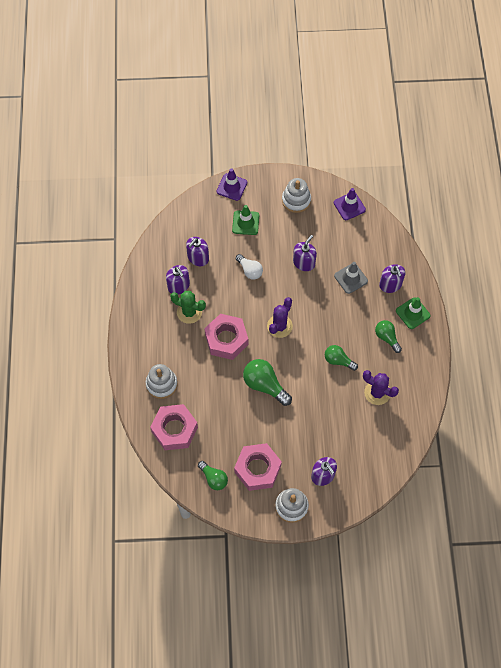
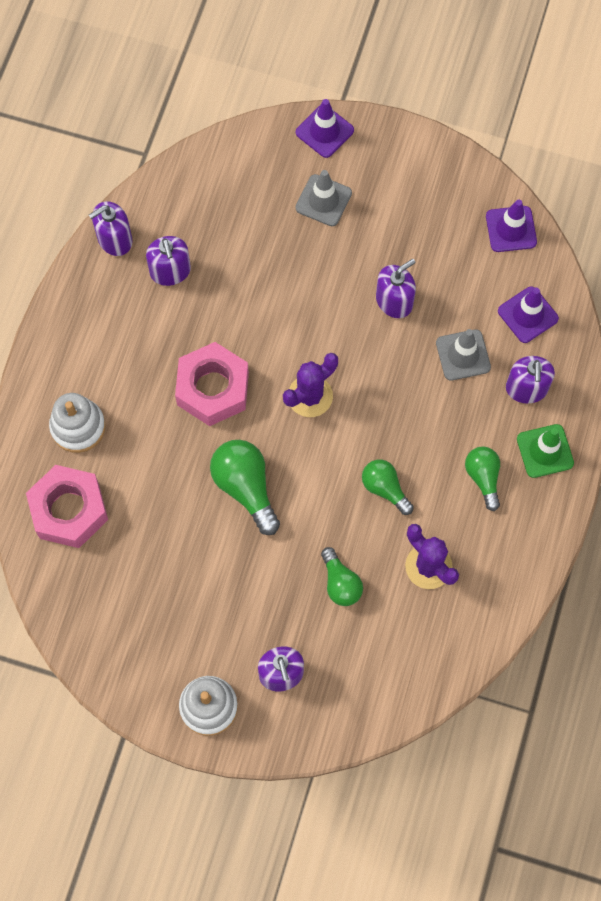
camera: 20 degrees right, 5 degrees up
green cactus [170,291,206,324] -> none
purple soap dispenser [186,237,209,266] -> purple soap dispenser moved to [89,201,132,256]
green light bulb [198,461,228,490] -> green light bulb moved to [321,547,363,606]
green traffic cone [232,205,259,235] -> grey traffic cone [296,170,352,226]
pink nut [234,443,282,491] -> none
white light bulb [236,254,263,280] -> none
white stacking toy [282,178,311,213] -> none
none -> purple traffic cone [498,286,559,343]

